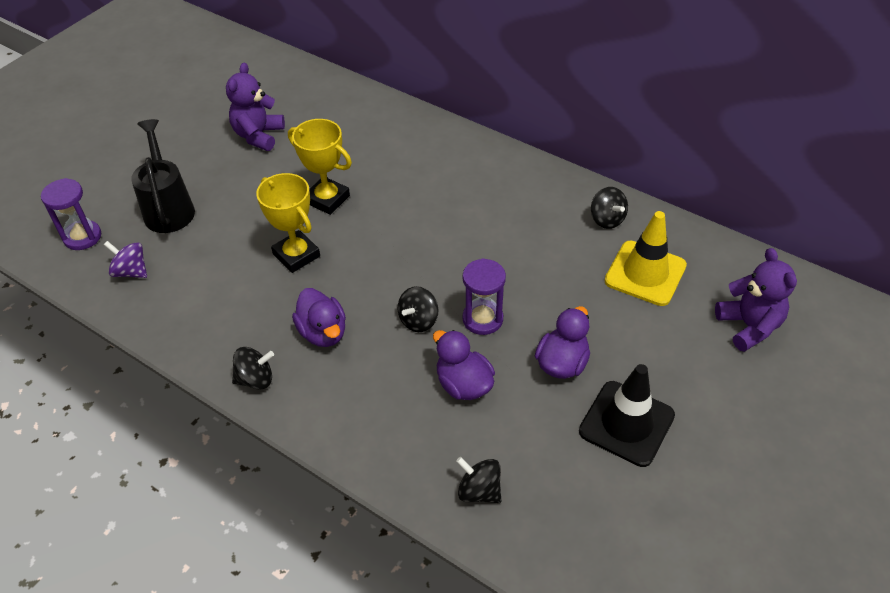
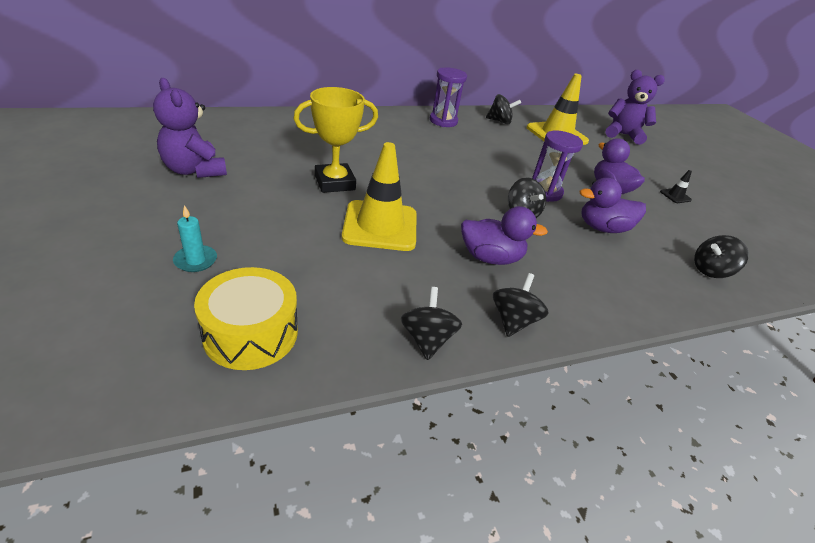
camera: 60 degrees left, 10 degrees down
purple hourglass [41,178,101,250] -> purple hourglass moved to [430,68,467,127]
purple spinning top [104,241,147,278] -> yellow drum [194,267,298,370]
black watering can [131,119,195,233] -> turquoise candle [173,205,217,272]
yellow trophy [256,173,320,273] -> yellow traffic cone [342,142,417,251]
black traffic cone [579,364,675,467] -> black traffic cone [660,170,692,203], size x0.42
none -> black spinning top [401,287,462,360]

